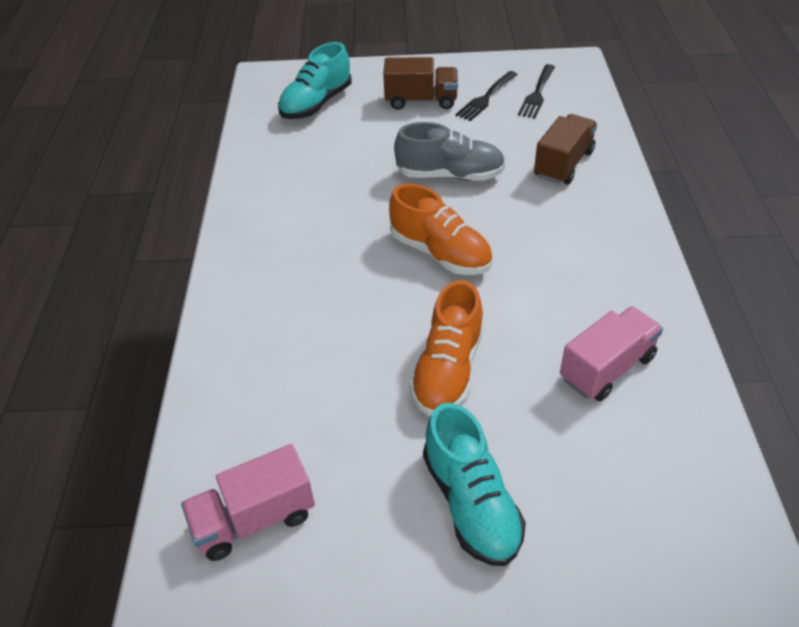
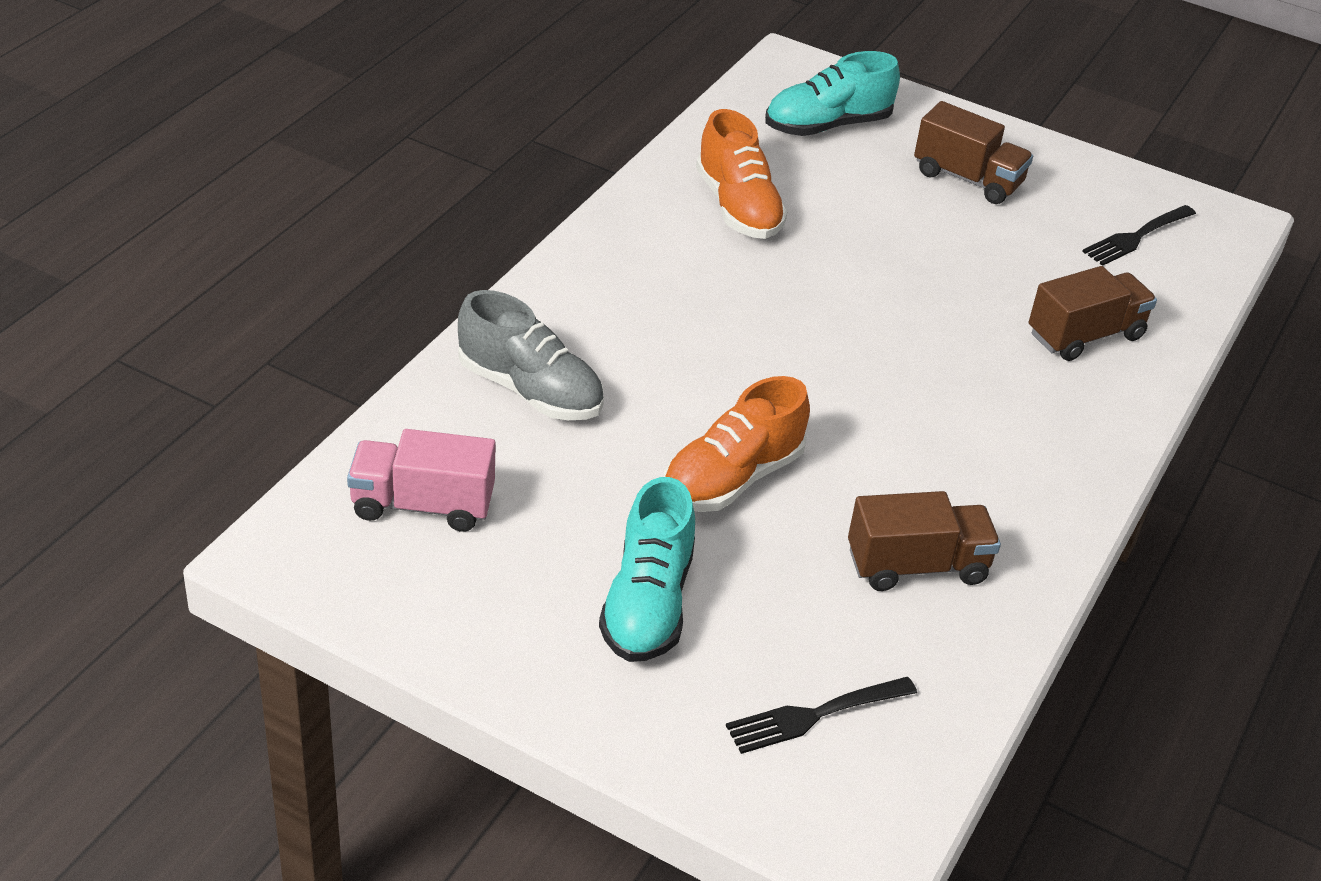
camera: 25 degrees right, 5 degrees down
orange shoe [389,184,492,275] -> orange shoe moved to [696,109,788,239]
grey shoe [394,122,505,181] -> grey shoe moved to [458,290,604,420]
black fork [456,71,518,121] -> black fork moved to [726,677,917,754]
pink truck [560,306,663,401] -> brown truck [848,491,1001,591]

